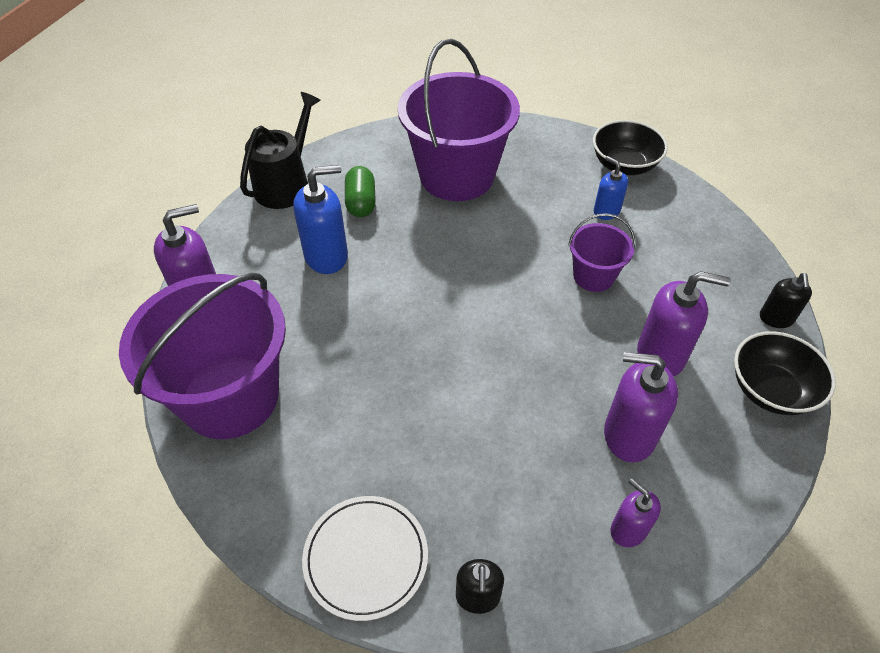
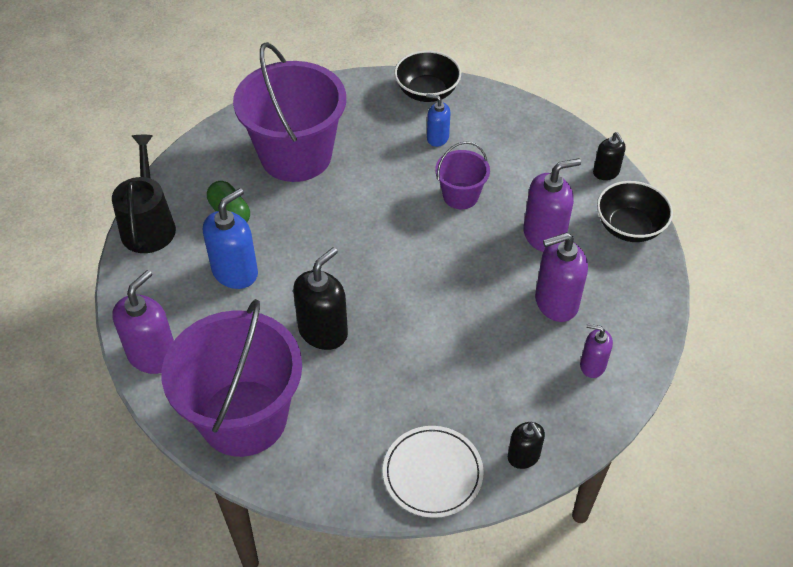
camera: 30 degrees left, 0 degrees up
none -> black soap dispenser [293,247,348,350]

